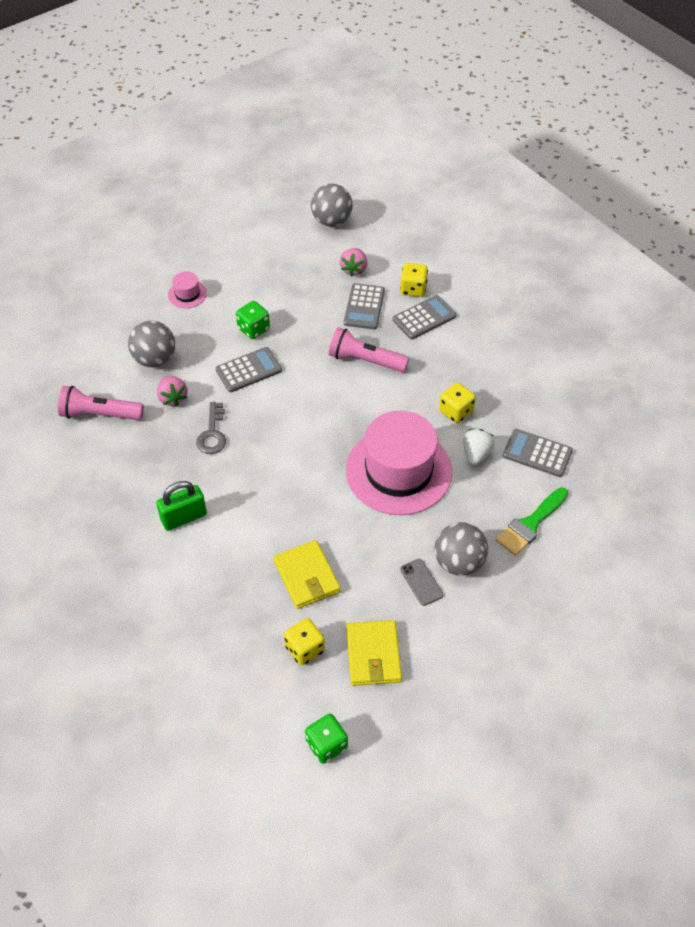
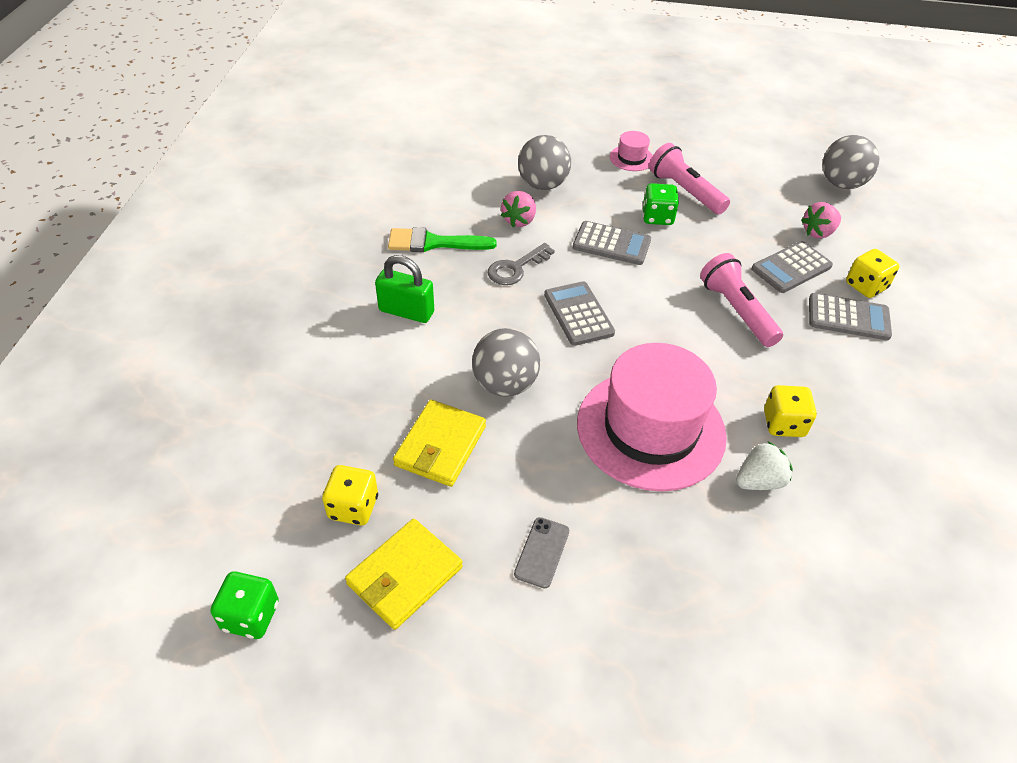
camera: 45 degrees right, 5 degrees down
pink flashlight [58,386,144,420] -> pink flashlight moved to [649,143,730,214]
grey ball [435,522,488,576] -> grey ball moved to [472,328,540,397]
green brush [496,487,568,556] -> green brush moved to [388,227,497,252]
grey calculator [503,429,573,477] -> grey calculator moved to [544,281,615,346]

